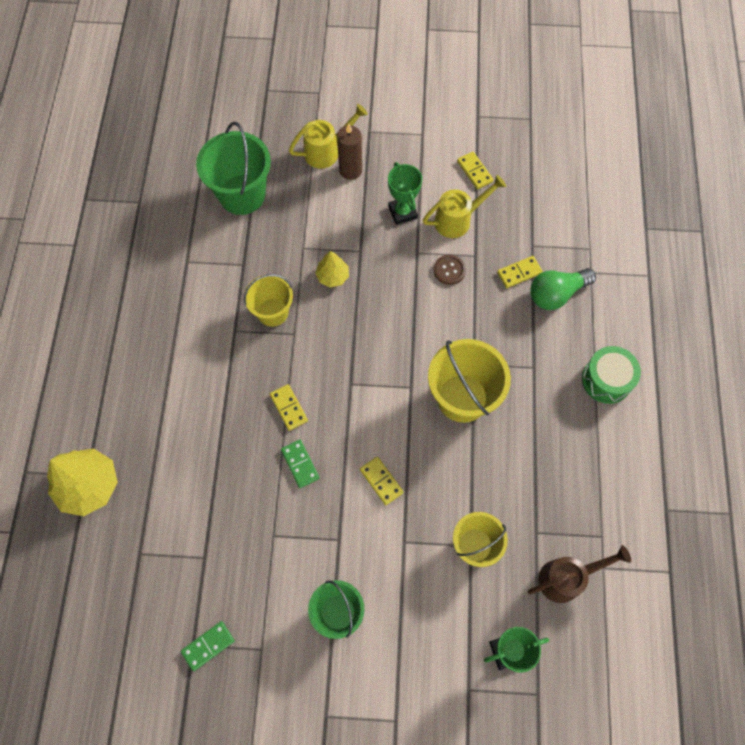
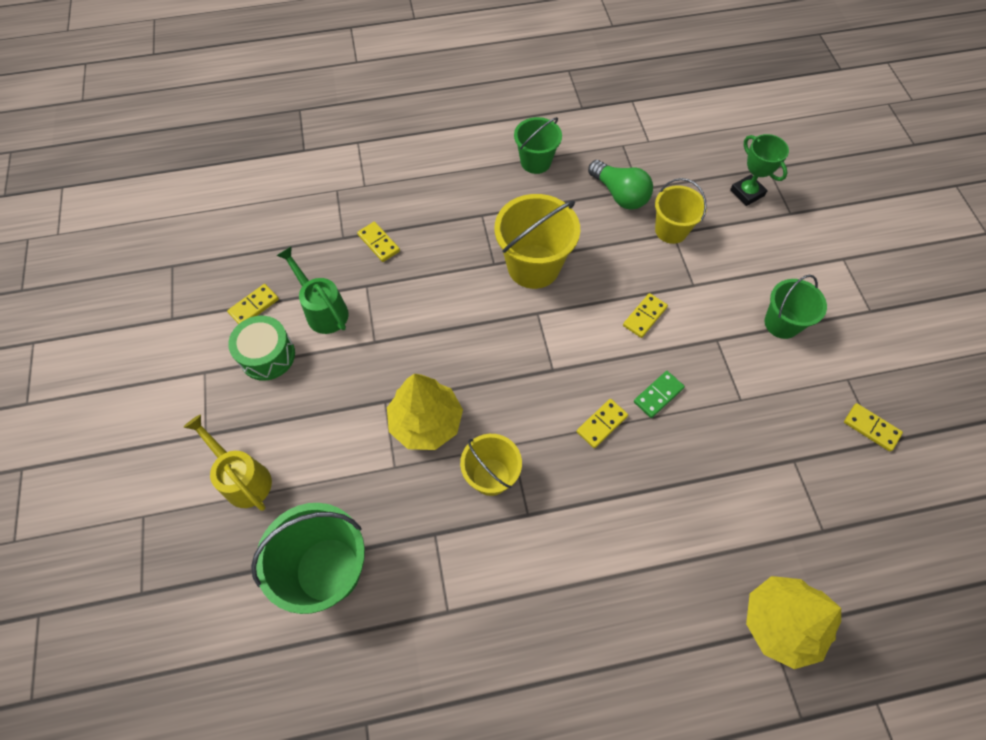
camera: 105 degrees left, 5 degrees down
green domino [181,621,235,671] -> yellow domino [844,403,903,451]
yellow tree [315,251,349,287] -> yellow tree [387,374,463,450], size x1.81
brown candle [337,123,362,180] -> none
green trophy [388,162,422,225] -> none
yellow watering can [423,175,506,238] -> green watering can [276,246,349,334]
brown button [434,255,466,285] -> none
brown watering can [528,545,631,603] -> none
green light bulb [530,268,596,310] -> green light bulb moved to [588,160,653,210]
green drum [582,346,641,404] -> green drum moved to [228,316,295,381]
none -> green bucket [514,117,562,174]

